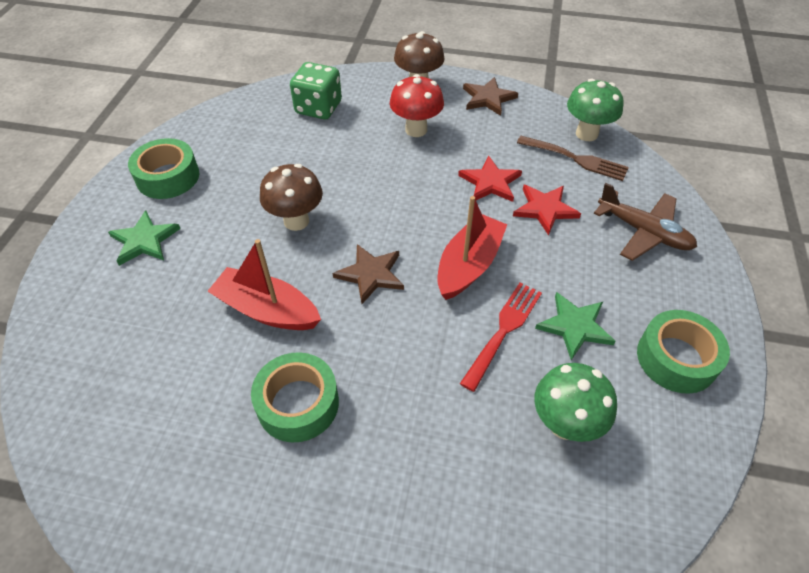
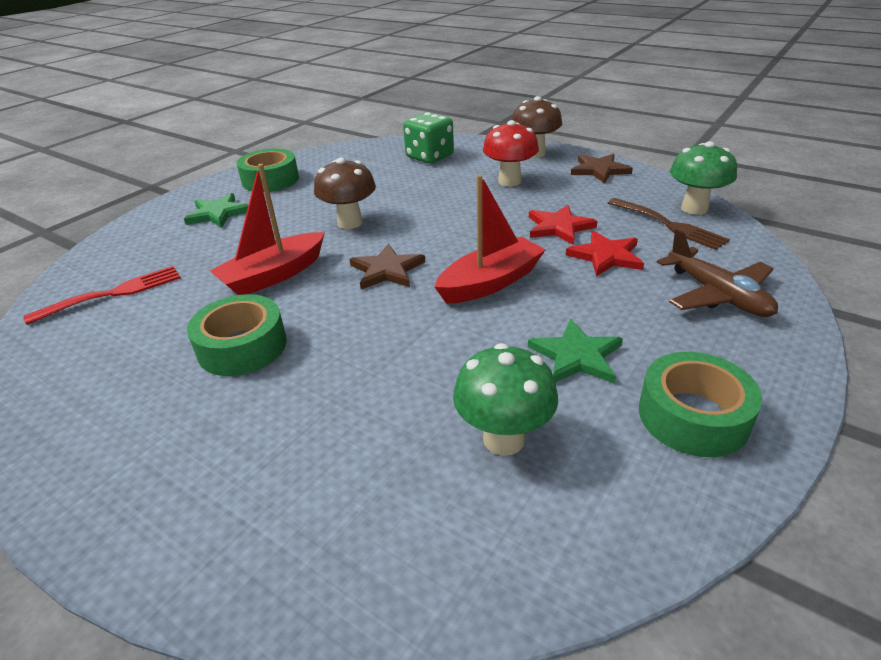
camera: 25 degrees right, 15 degrees down
red boat [208,239,321,330] -> red boat turned 90 degrees counterclockwise [210,164,325,295]
red fork [460,283,542,392] -> red fork moved to [23,266,181,325]

